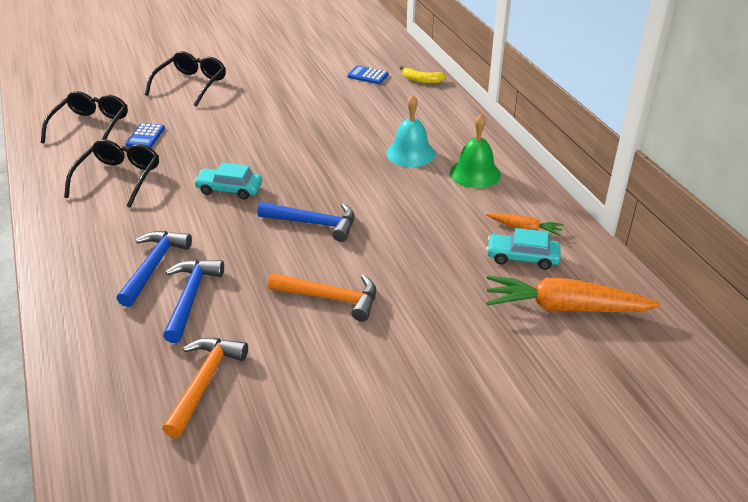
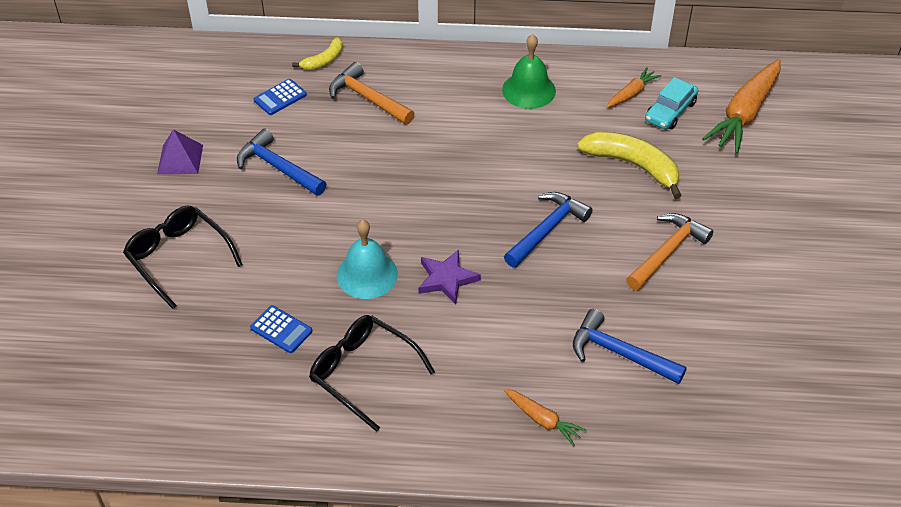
camera: 65 degrees left, 10 degrees up
black glasses [41,91,128,143] -> none
blue hammer [117,231,192,307] -> blue hammer moved to [237,129,326,196]
orange hammer [162,338,248,438] -> orange hammer moved to [329,62,415,124]
turquoise car [194,163,262,199] -> purple star [418,249,481,304]
turquoise bell [386,95,435,167] -> turquoise bell moved to [337,220,398,299]
none -> purple pyramid [157,129,203,174]
none -> orange carrot [504,389,587,446]
none -> yellow banana [577,132,682,199]

